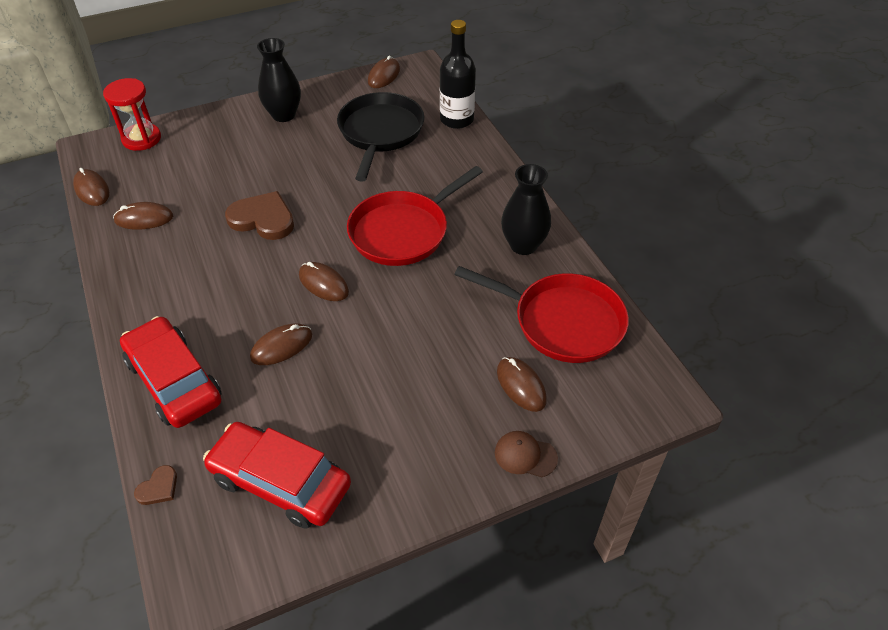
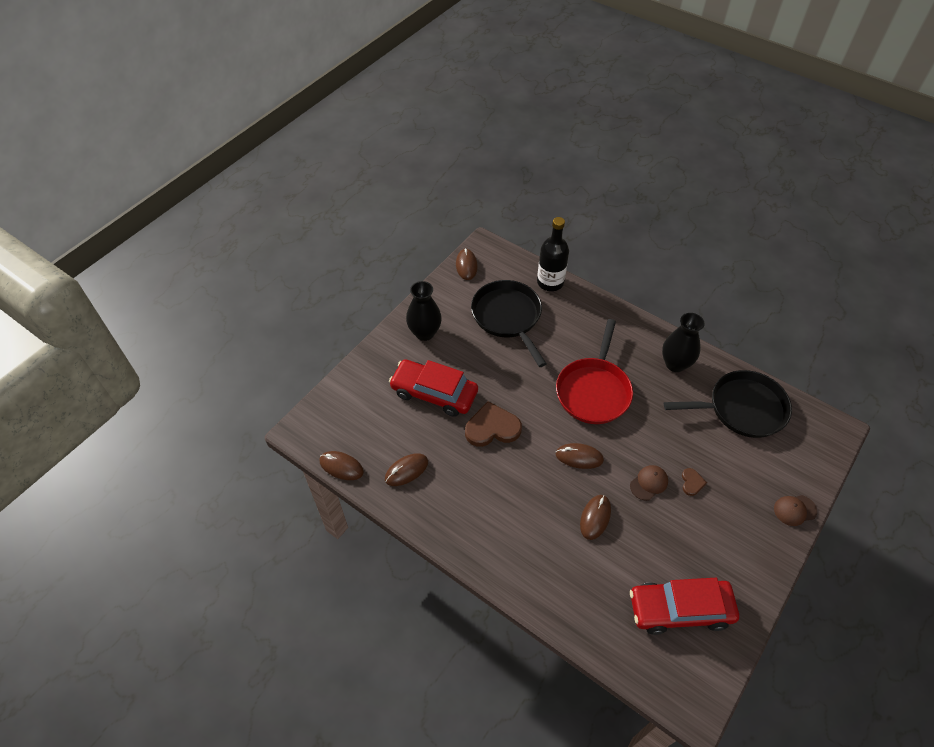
camera: 30 degrees left, 5 degrees up
red hourglass [103,78,161,151] -> none
red car [120,316,222,428] -> red car moved to [389,359,478,417]
brown heart [134,465,177,505] -> brown heart moved to [682,468,707,496]
red pan [454,266,629,363] -> black pan [664,370,792,438]
brown mouse [497,357,547,412] -> none
none -> brown cap [630,465,668,501]

